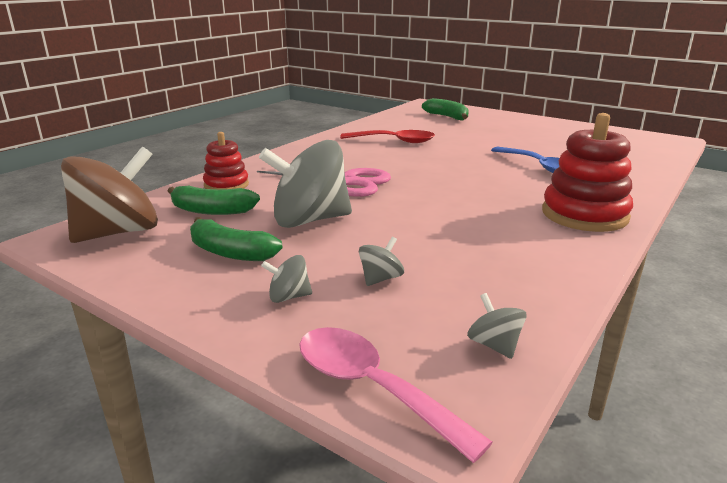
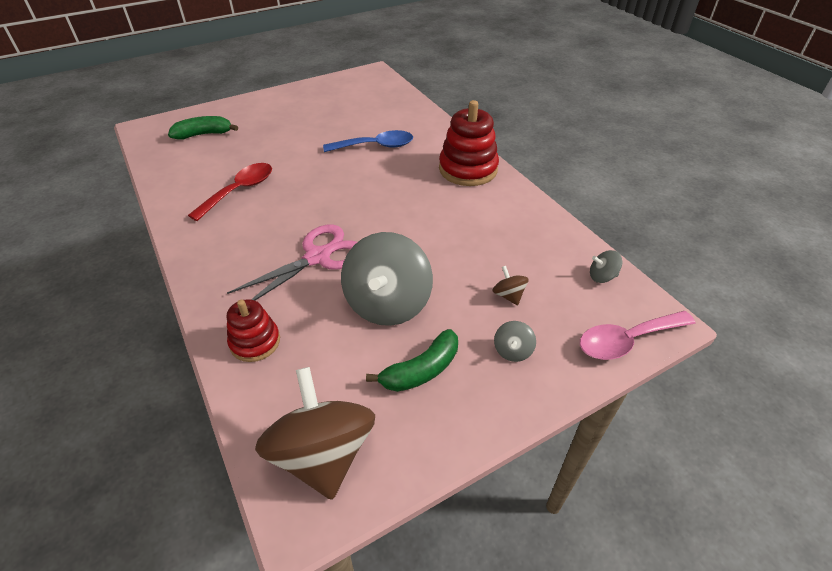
camera: 65 degrees left, 20 degrees up
green banana [168,186,260,215] -> none
grey spinning top [359,237,404,286] -> brown spinning top [493,266,529,306]

